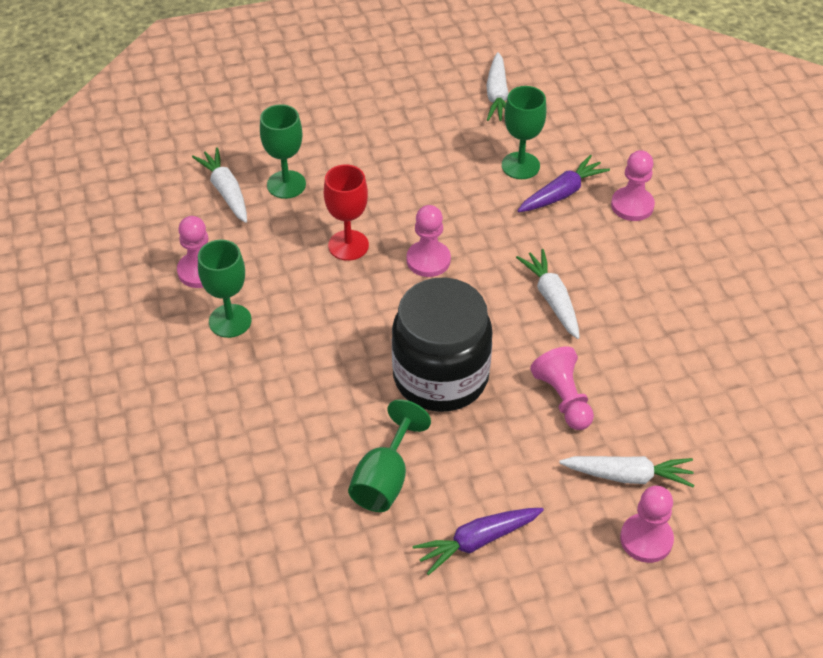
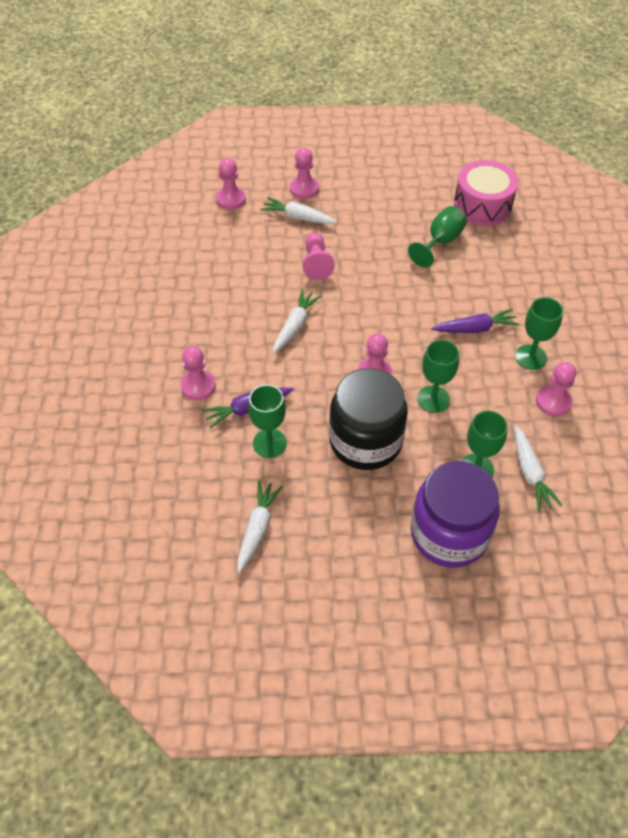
camera: 165 degrees left, 5 degrees up
red goblet [324,165,369,261] -> green goblet [417,340,459,413]
black jar [392,278,493,412] -> black jar moved to [329,368,408,470]
purple carrot [412,508,544,575] -> purple carrot moved to [432,308,520,333]
white carrot [516,249,580,339] -> white carrot turned 150 degrees counterclockwise [273,289,321,353]
none -> pink pawn [216,158,246,210]
none -> purple jar [411,461,500,568]
none -> pink drum [454,160,518,226]

